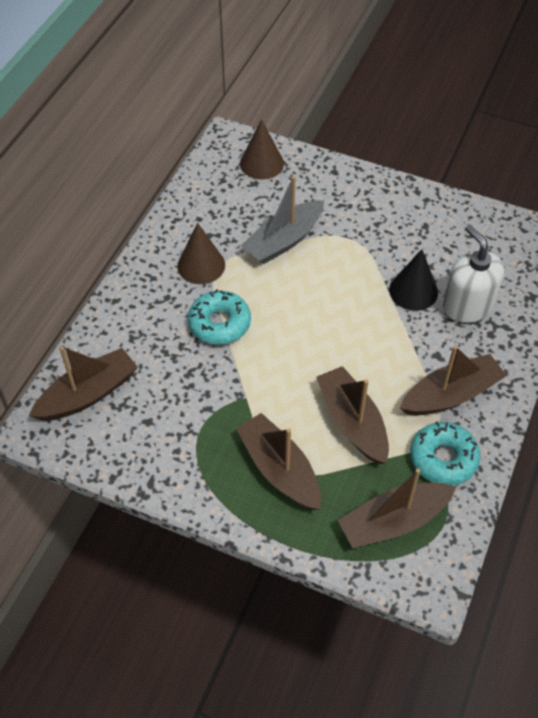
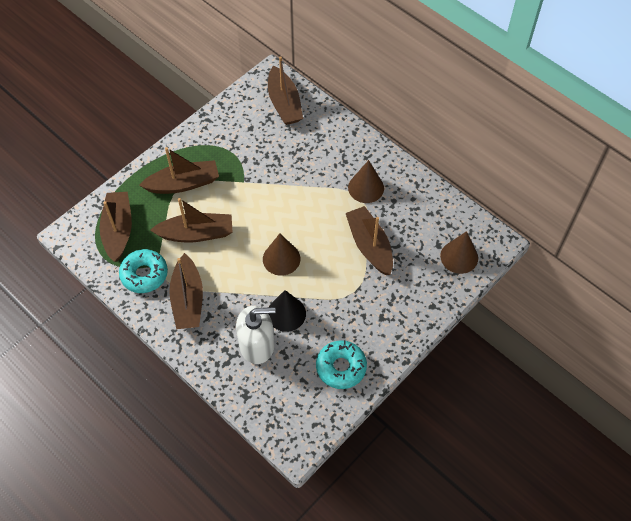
camera: 110 degrees right, 5 degrees up
turquoise donut [188,289,251,345] -> turquoise donut moved to [316,340,367,389]
grey boat [241,176,324,264] -> brown boat [346,206,393,275]
none -> brown cone [263,233,300,276]

